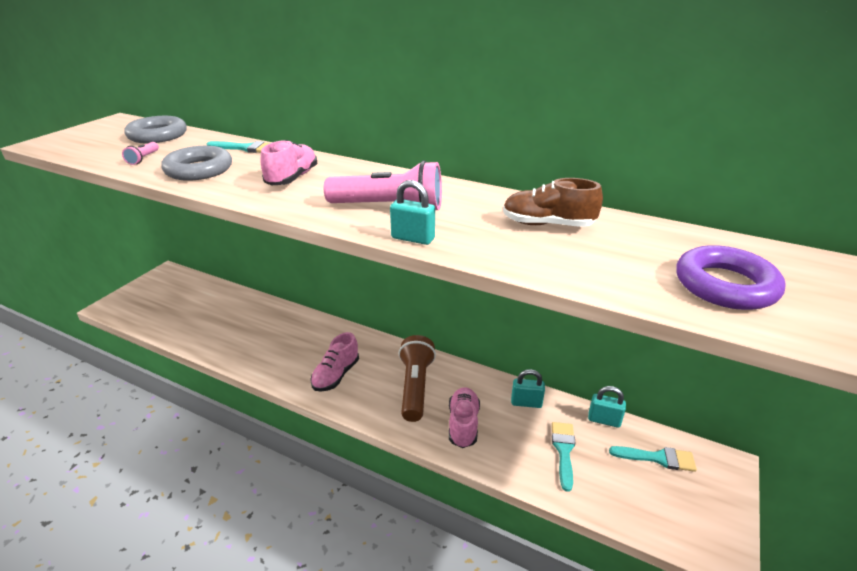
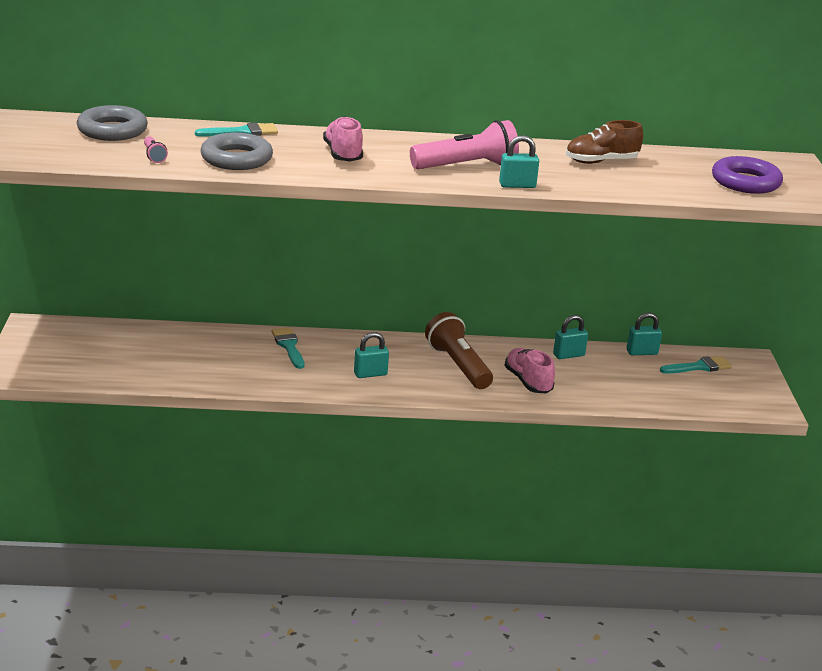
camera: 30 degrees left, 5 degrees down
pink shoe [310,332,359,392] -> turquoise padlock [354,332,389,378]
turquoise brush [552,422,575,492] -> turquoise brush moved to [271,327,304,369]

